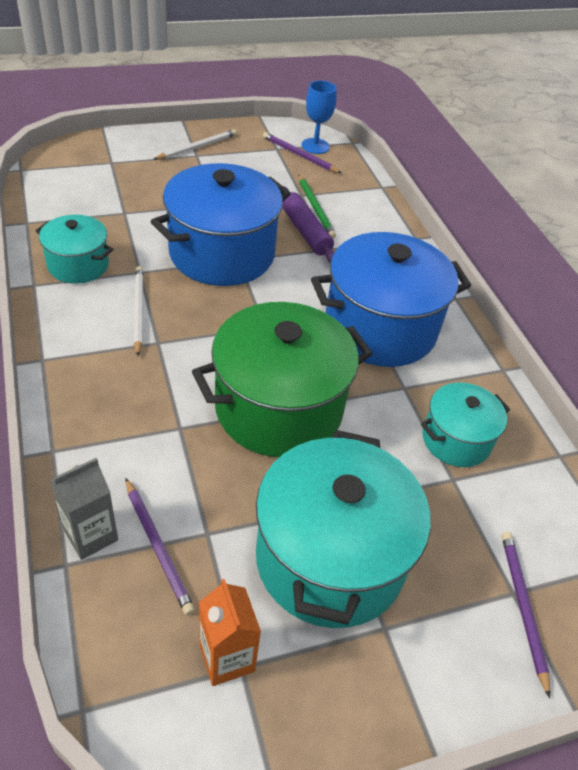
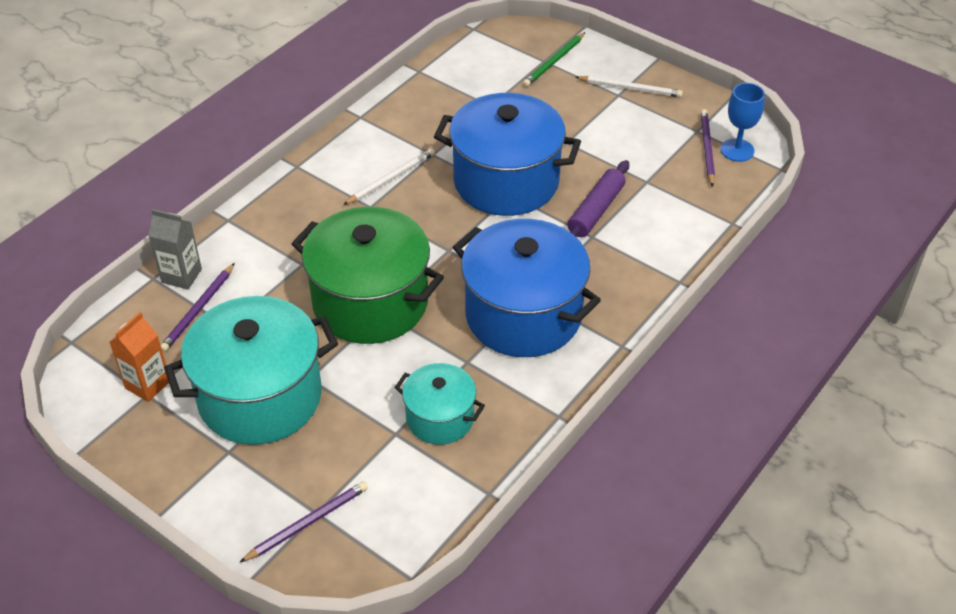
camera: 60 degrees right, 0 degrees up
turquoise pot [35,215,113,284] -> none
green pencil [299,175,336,238] -> green pencil moved to [523,32,585,87]

